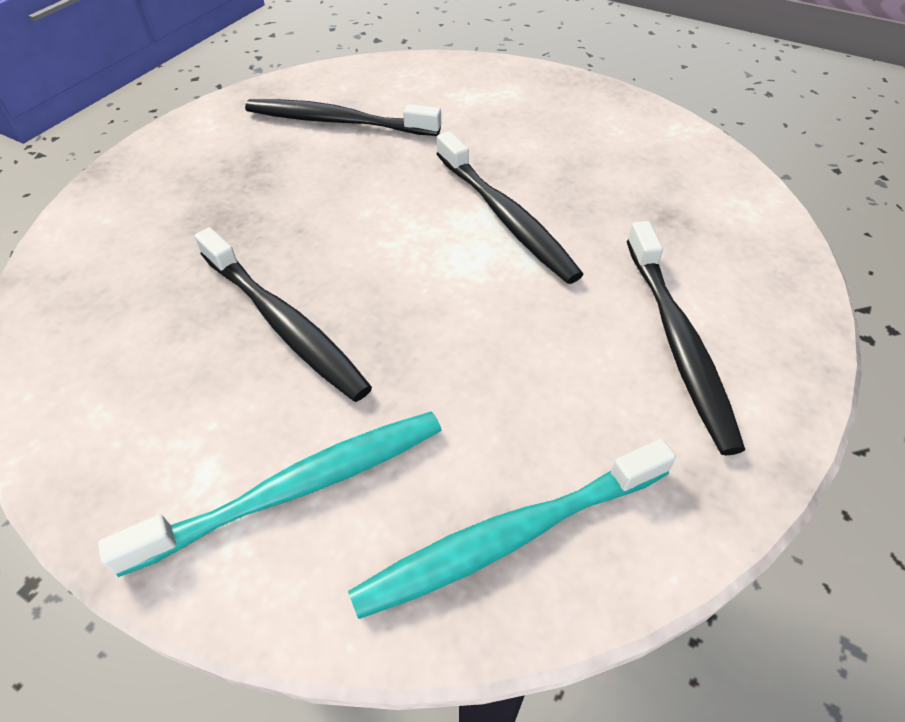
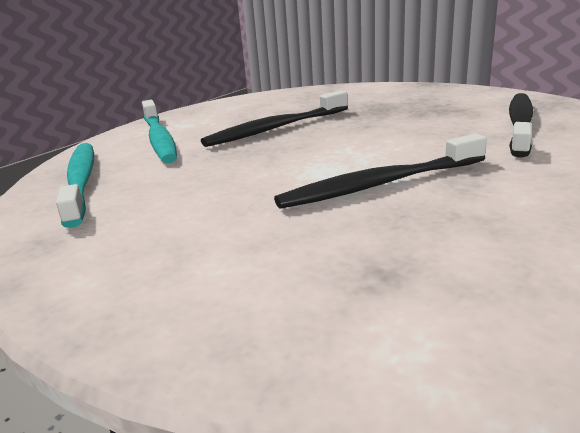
camera: 100 degrees right, 25 degrees down
black toothbrush [627,221,745,455] -> none

